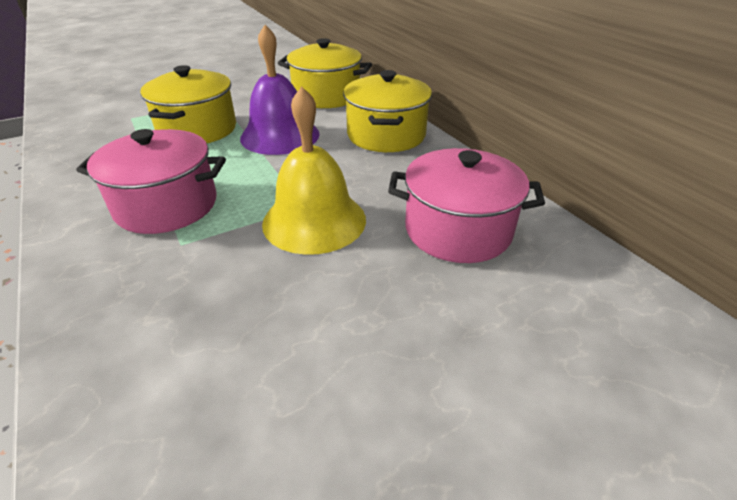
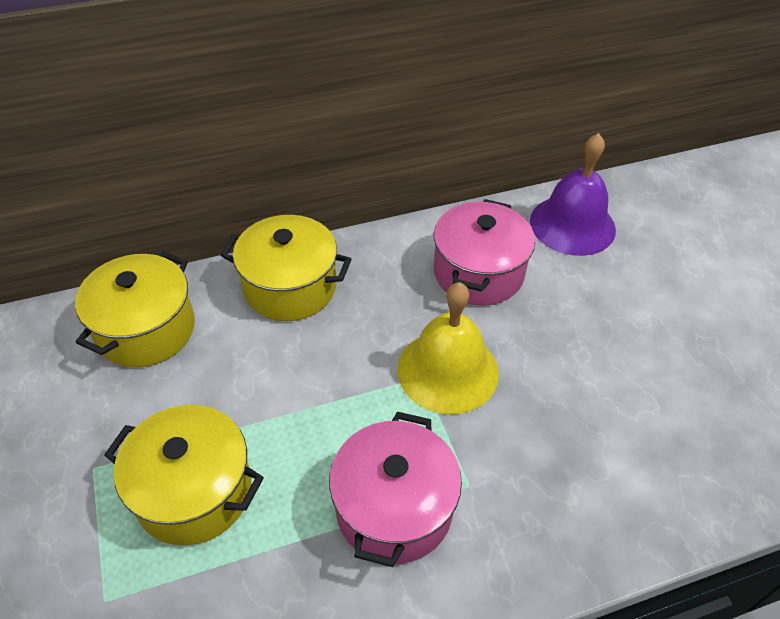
camera: 80 degrees left, 10 degrees up
purple bell [240,25,320,155] -> purple bell moved to [530,133,616,256]

